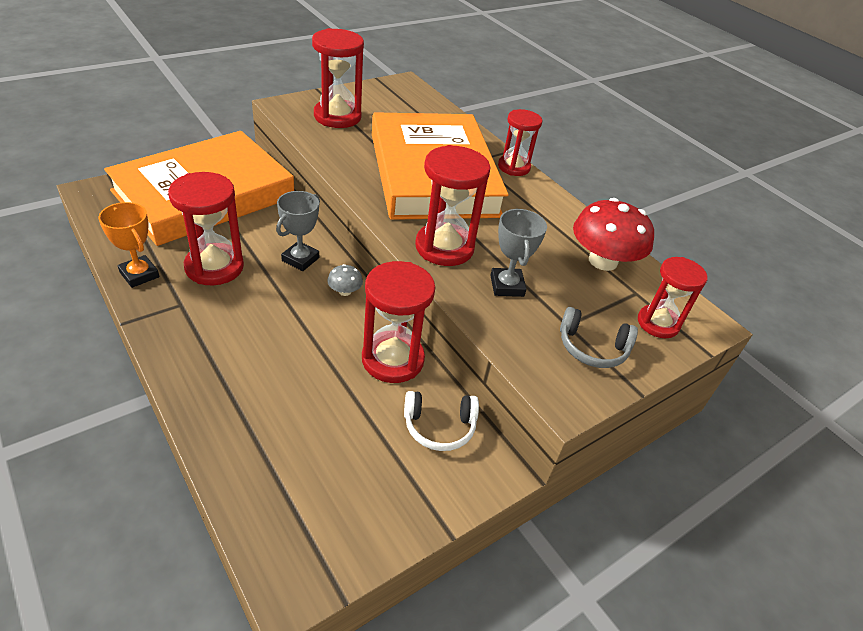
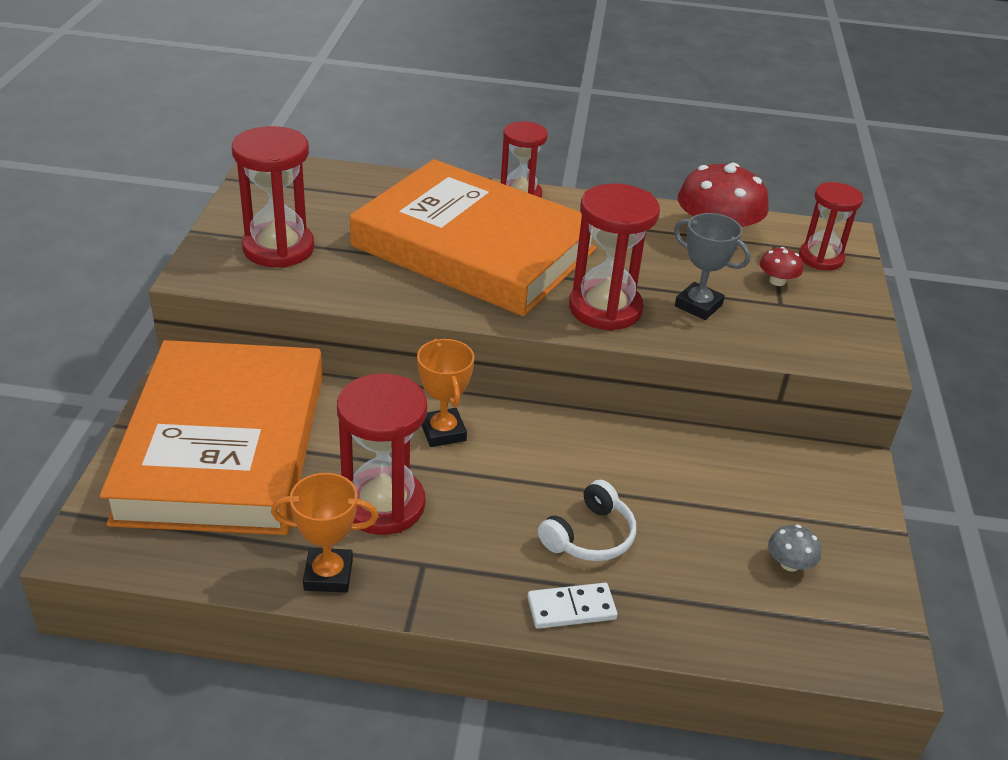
camera: 45 degrees left, 5 degrees down
grey trophy [276,191,320,271] -> orange trophy [417,339,474,447]
grey mushroom [327,264,363,296] -> grey mushroom moved to [768,525,821,571]
red hourglass [362,261,435,383] -> none
white headphones [404,391,479,451] -> white headphones moved to [538,480,636,561]
grey headphones [560,307,638,368] -> none
none -> white domino [527,583,617,629]
none -> red mushroom [760,247,803,286]

